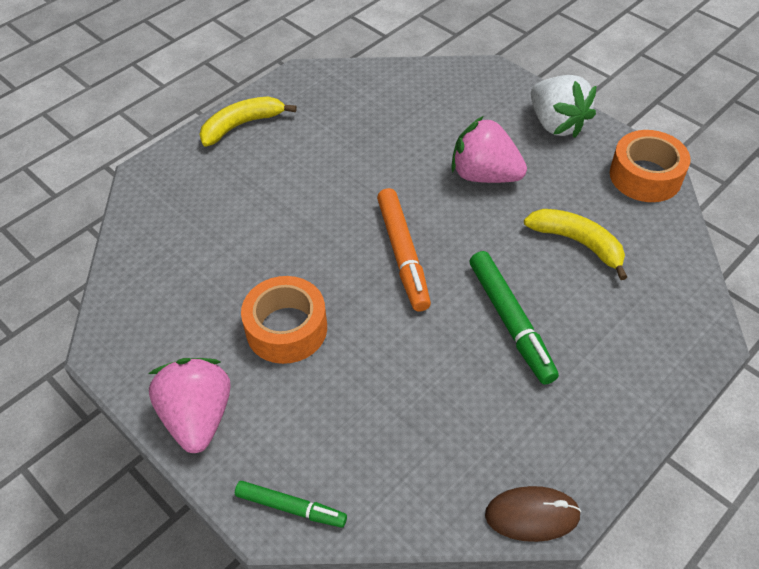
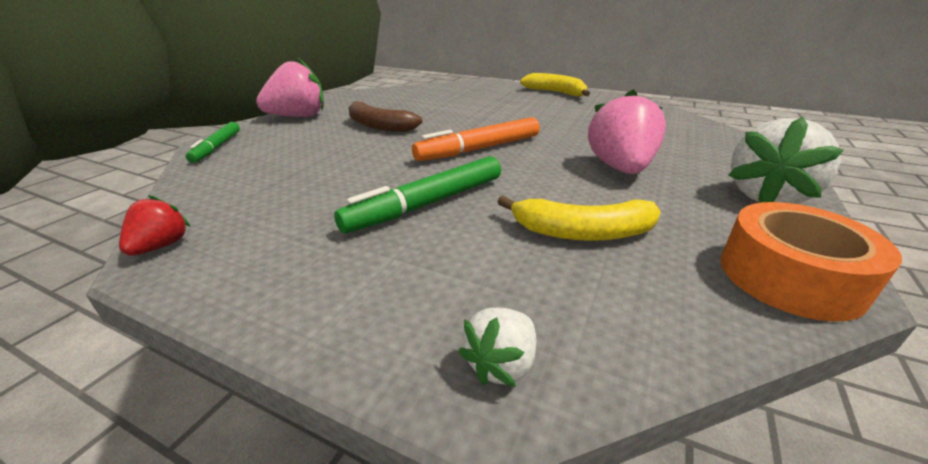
camera: 70 degrees right, 20 degrees down
orange tape [241,276,327,364] -> brown banana [348,101,422,132]
brown mouse [485,486,581,542] -> red strawberry [119,195,191,256]
yellow banana [524,209,627,280] -> yellow banana turned 75 degrees clockwise [497,196,661,241]
none -> white strawberry [459,308,536,387]

